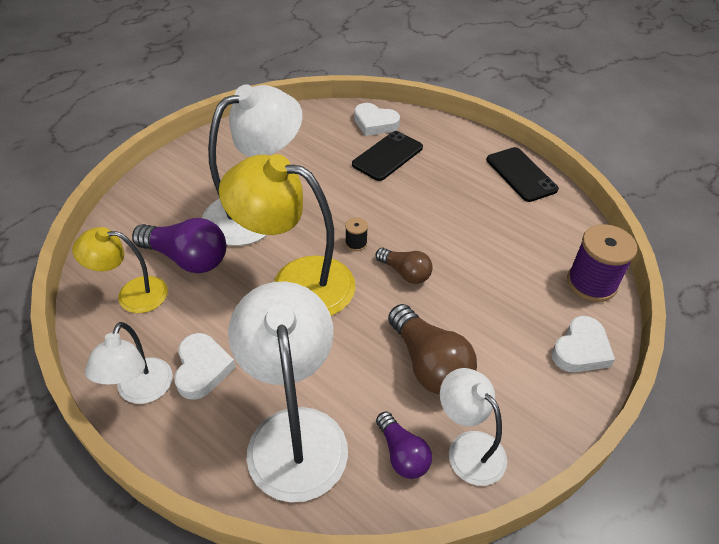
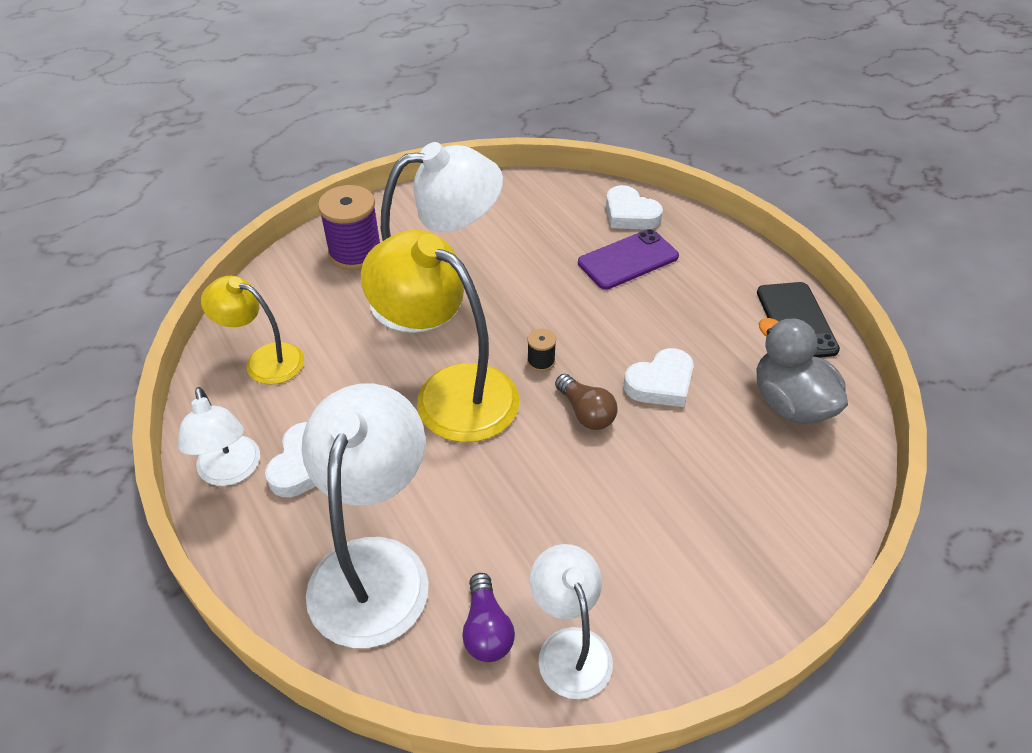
camera: 20 degrees right, 0 degrees up
white lamp [85,322,173,404] -> white lamp turned 45 degrees counterclockwise [178,387,260,486]
purple light bulb [132,218,226,273] -> none
black phone [352,131,423,181] -> purple phone [578,229,679,290]
brown light bulb [388,304,477,395] -> none
white heart [551,316,615,373] -> white heart moved to [624,348,694,407]
purple spool [567,224,638,302] -> purple spool moved to [318,185,381,270]
none -> grey duck [756,318,848,424]

